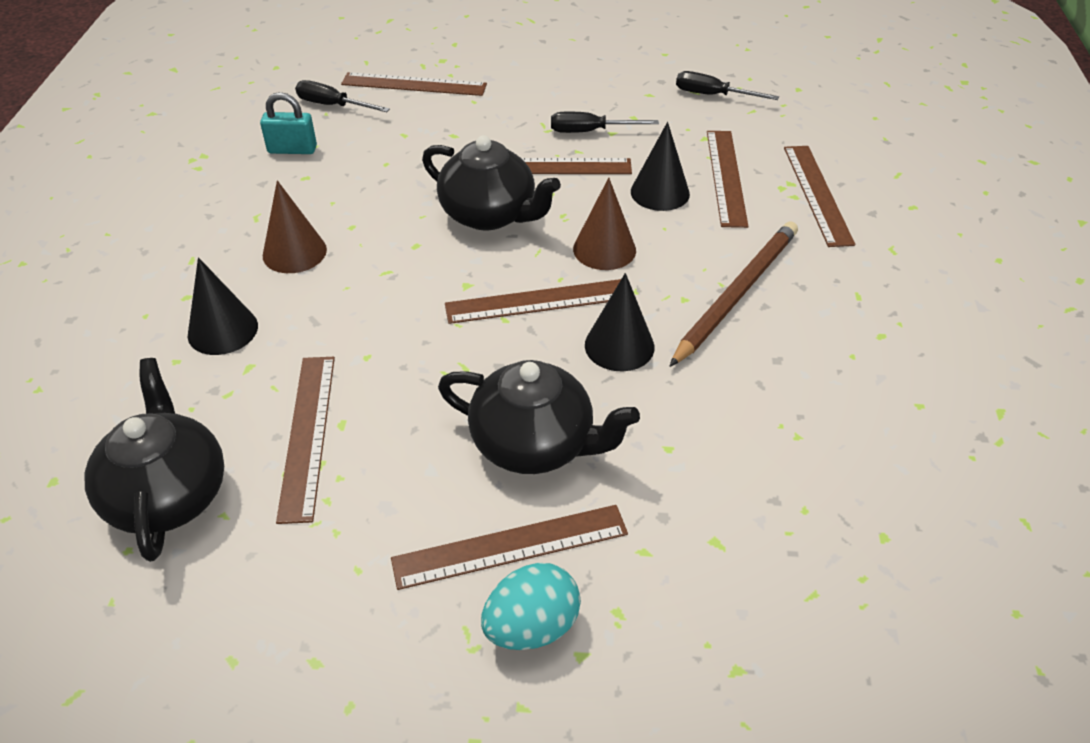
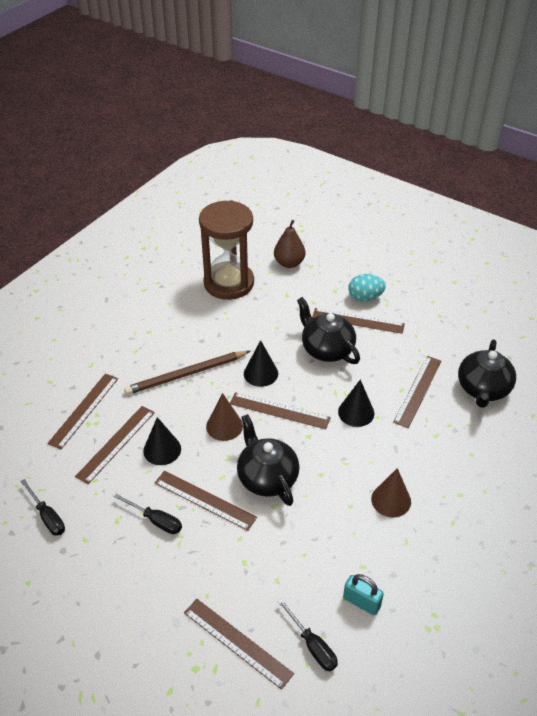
camera: 150 degrees left, 0 degrees up
black cone [188,257,258,355] -> black cone moved to [338,379,374,427]
none -> brown hourglass [199,200,254,300]
none -> brown pear [274,220,305,268]

